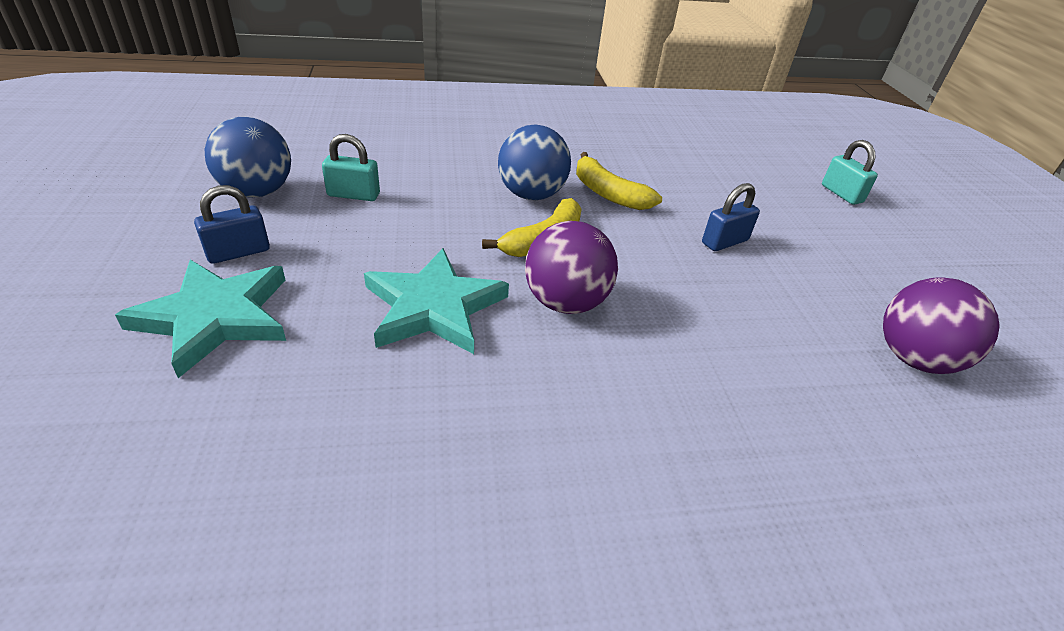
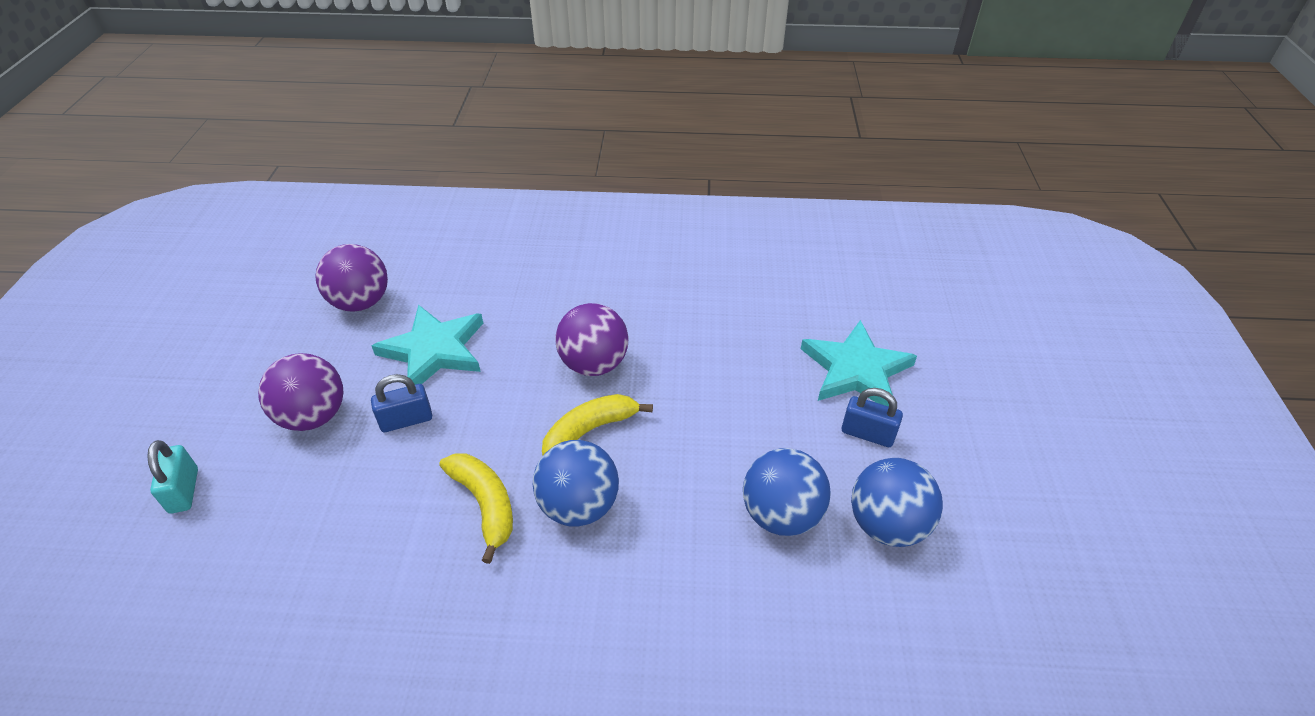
camera: 165 degrees left, 5 degrees up
blue padlock [194,185,270,264] -> blue padlock turned 45 degrees clockwise [842,388,903,447]
turquoise padlock [322,134,380,201] -> blue ball [743,448,830,536]
turquoise star [364,248,509,354] -> turquoise star moved to [372,305,483,385]
none -> purple ball [258,353,343,431]

